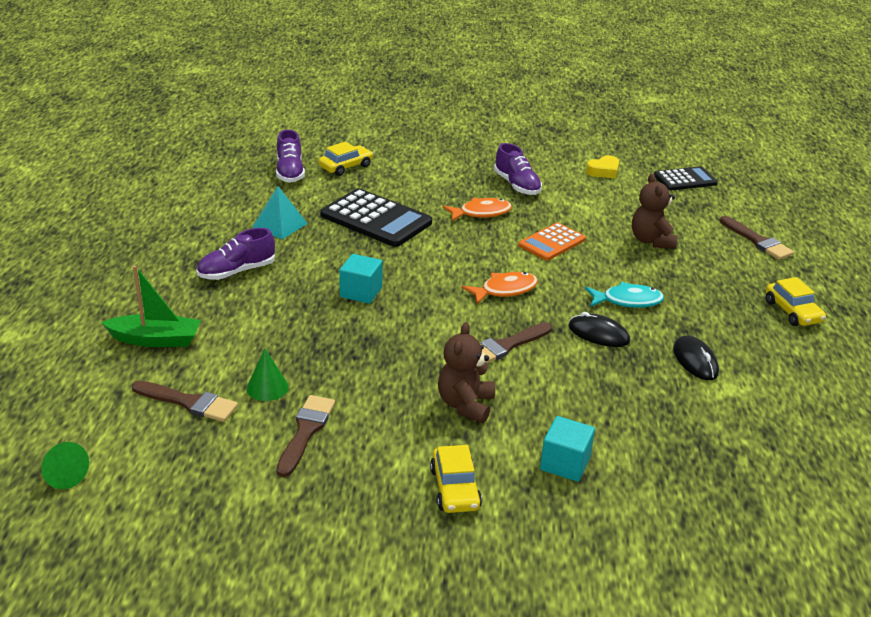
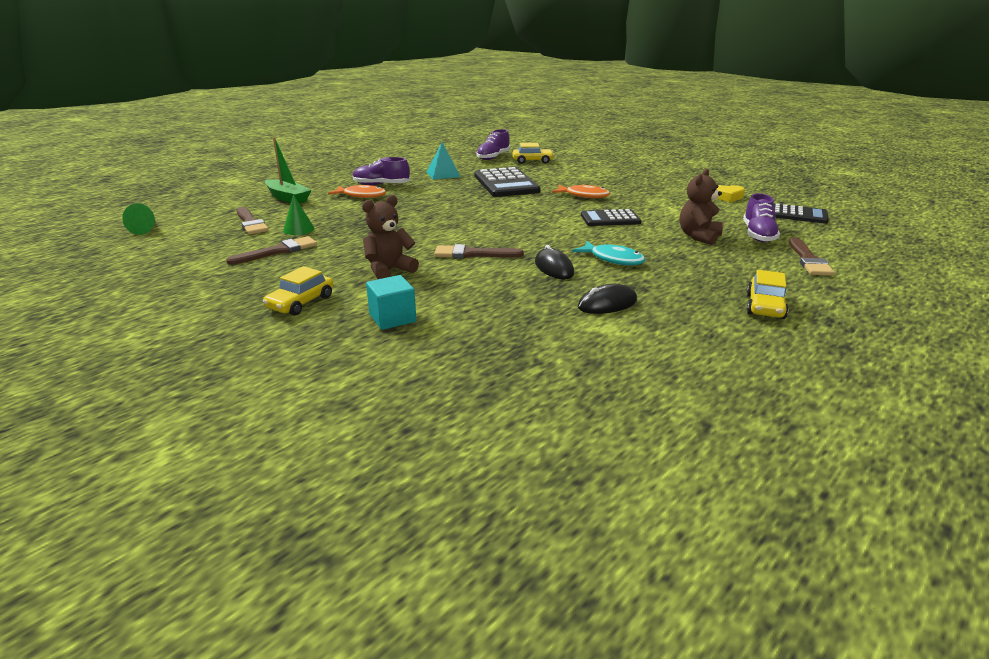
camera: 40 degrees right, 5 degrees down
turquoise cube [339,254,383,304] -> none
orange fish [462,272,538,304] -> orange fish moved to [328,185,386,198]
purple shoe [494,143,542,195] -> purple shoe moved to [743,193,780,242]
orange calculator [518,222,586,261] -> black calculator [581,209,641,226]
black mouse [673,336,719,380] -> black mouse turned 45 degrees clockwise [578,284,637,314]

